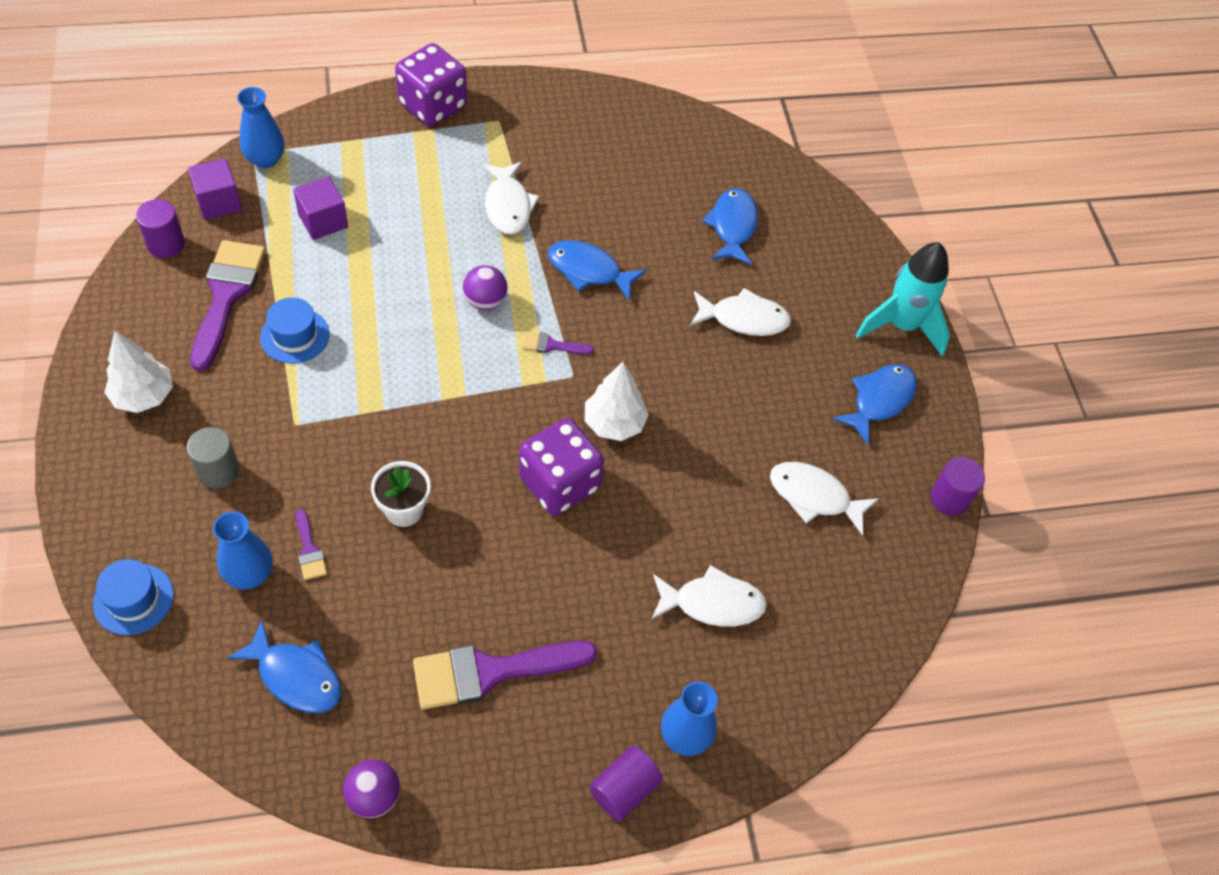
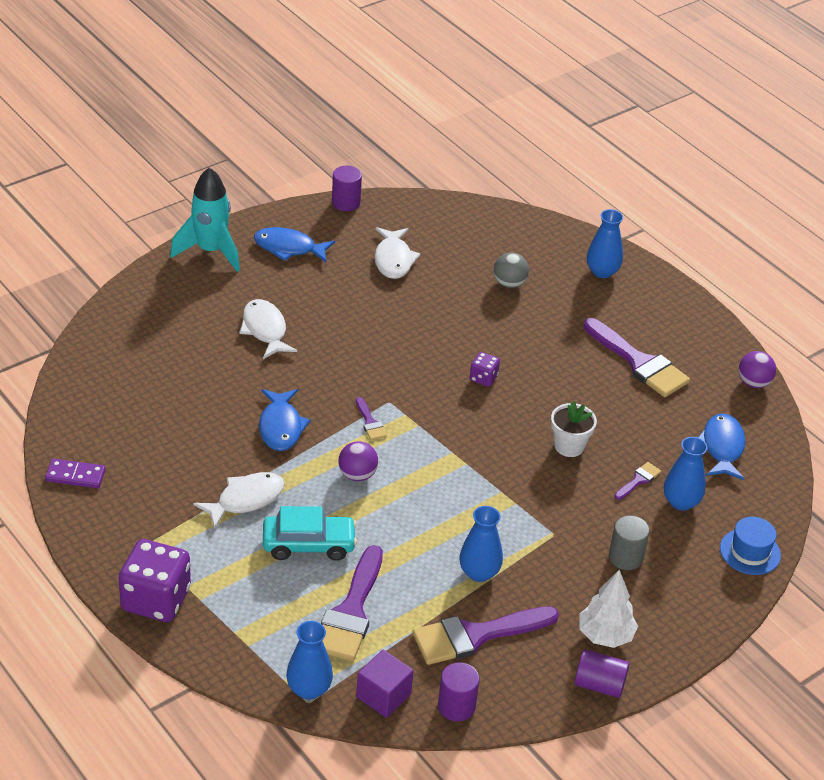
camera: 115 degrees left, 15 degrees down
blue hat [260,297,329,364] -> blue vase [459,506,503,582]
purple cube [293,177,348,240] -> purple brush [321,545,383,661]
purple dice [519,418,604,516] -> purple dice [470,352,500,387], size x0.47
white tree [585,362,649,441] -> none
purple cylinder [589,746,663,821] -> purple cylinder moved to [574,649,629,698]
white fish [652,565,767,627] -> grey ball [494,253,529,288]
blue fish [702,188,758,265] -> none
none -> purple domino [45,459,106,488]
none -> turquoise car [263,506,357,561]

